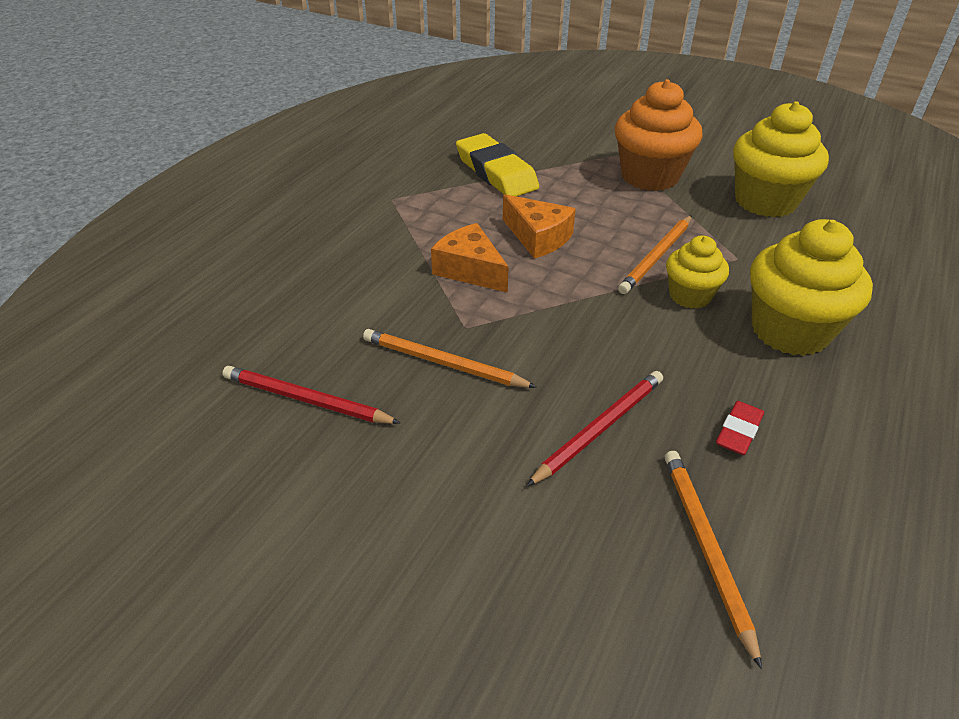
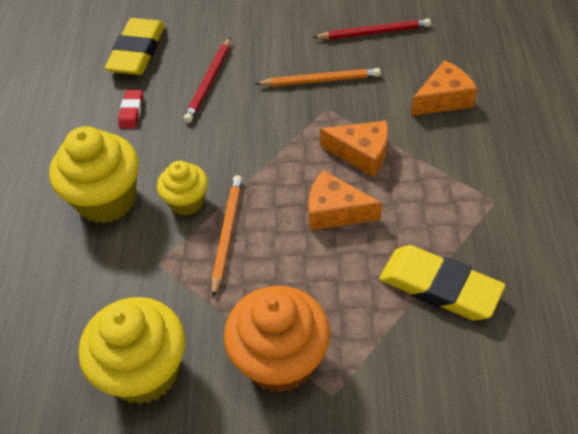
camera: 155 degrees right, 10 degrees up
orange pencil [665,451,762,669] -> yellow eraser [105,18,165,75]
none -> orange cheese [411,60,477,116]

